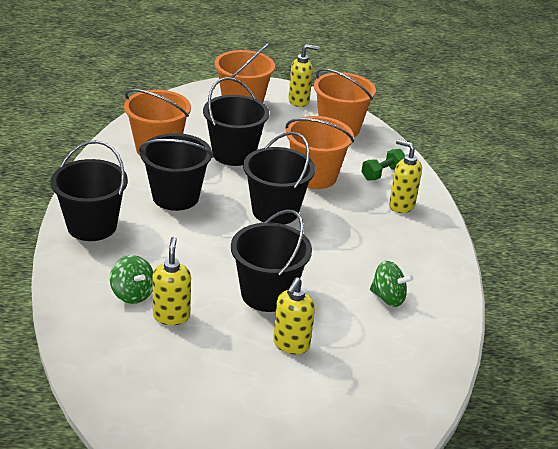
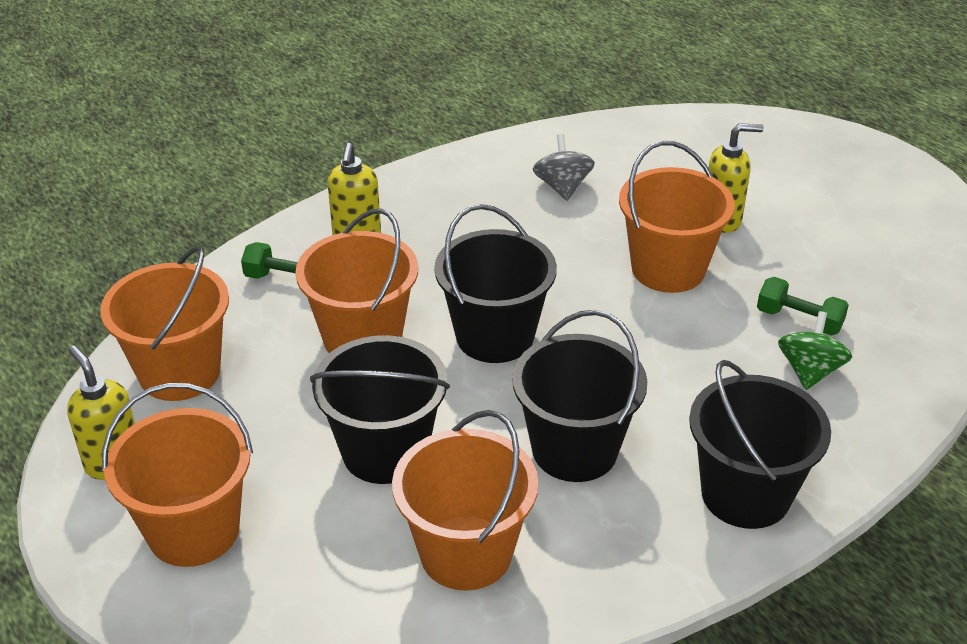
camera: 120 degrees left, 5 degrees up
yellow soap dispenser [152,237,191,325] -> green dumbbell [757,277,849,336]
black bucket [231,209,312,312] -> orange bucket [619,141,735,293]
green spinning top [370,261,413,307] -> grey spinning top [533,134,595,201]

